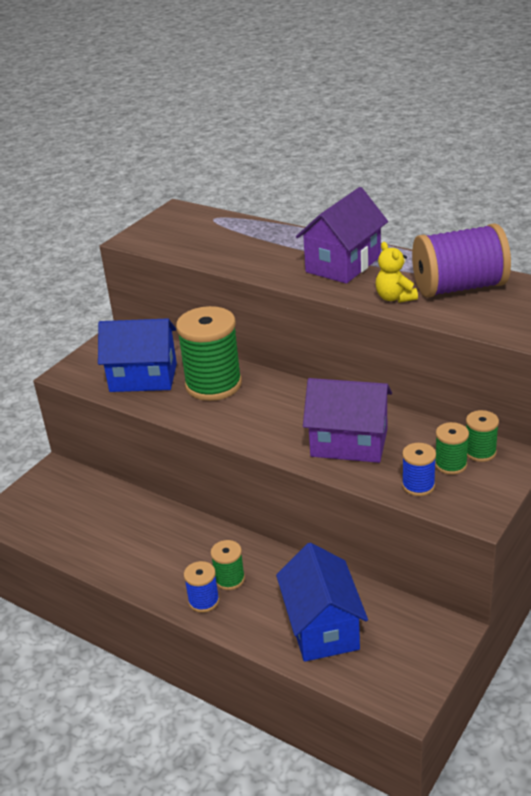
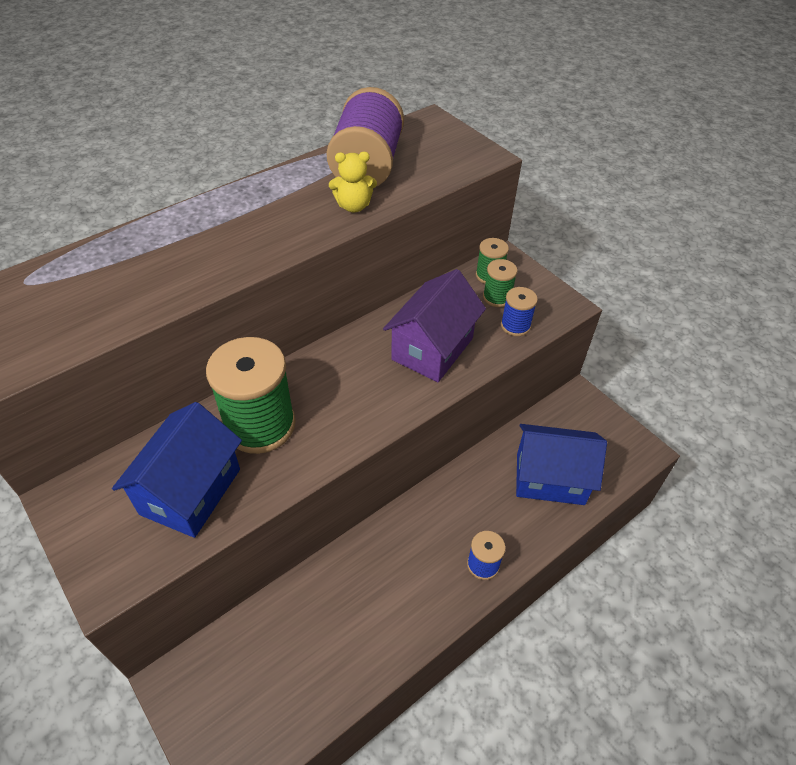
camera: 75 degrees left, 15 degrees up
green spool [211,540,245,590] -> none
purple house [296,187,388,284] -> none

